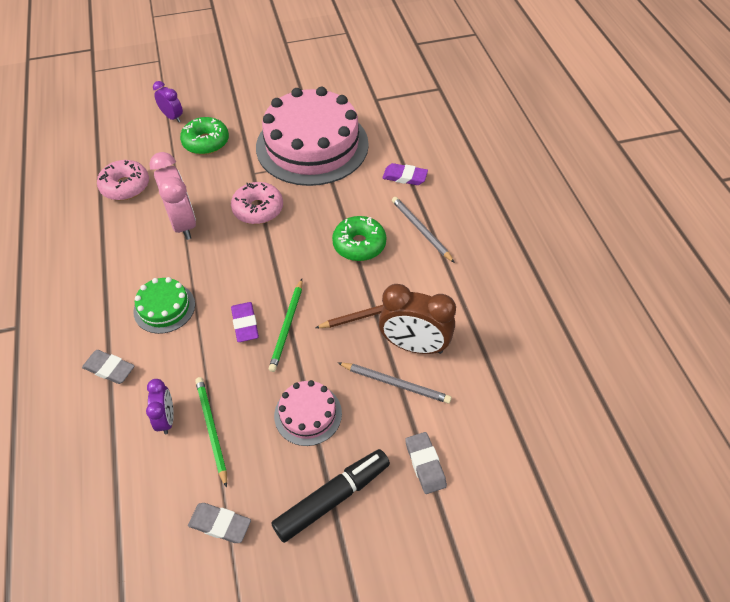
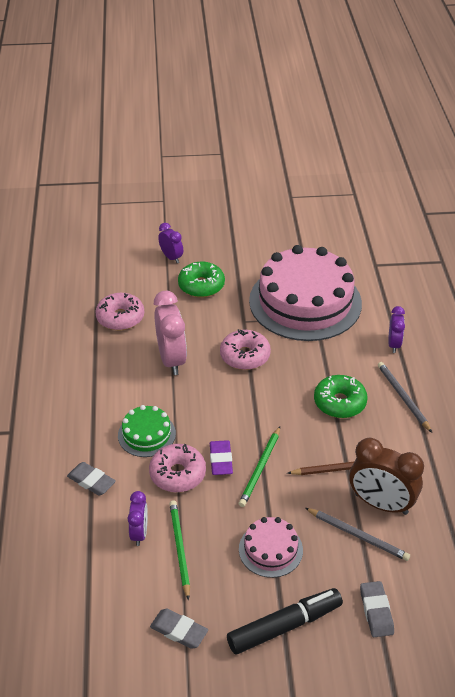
camera: 10 degrees right, 10 degrees down
purple eraser [382,163,428,185] -> purple clock [388,306,405,353]
none -> pink donut [149,444,206,492]

